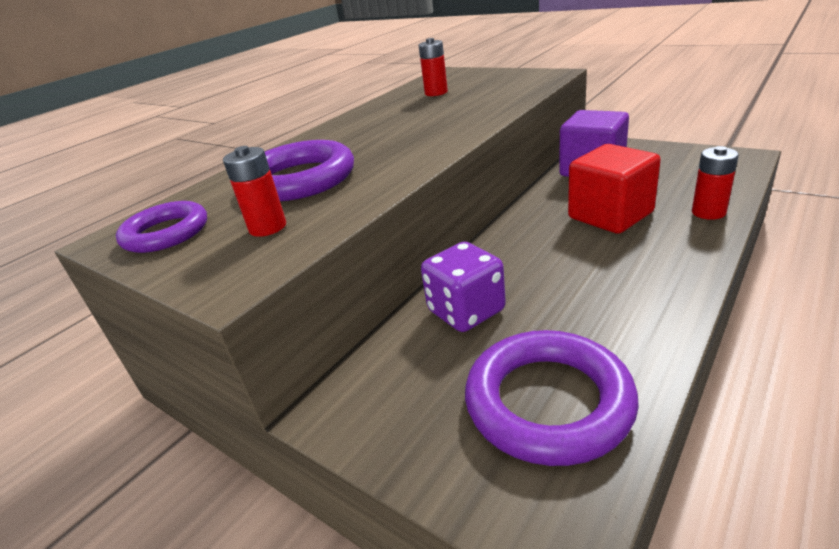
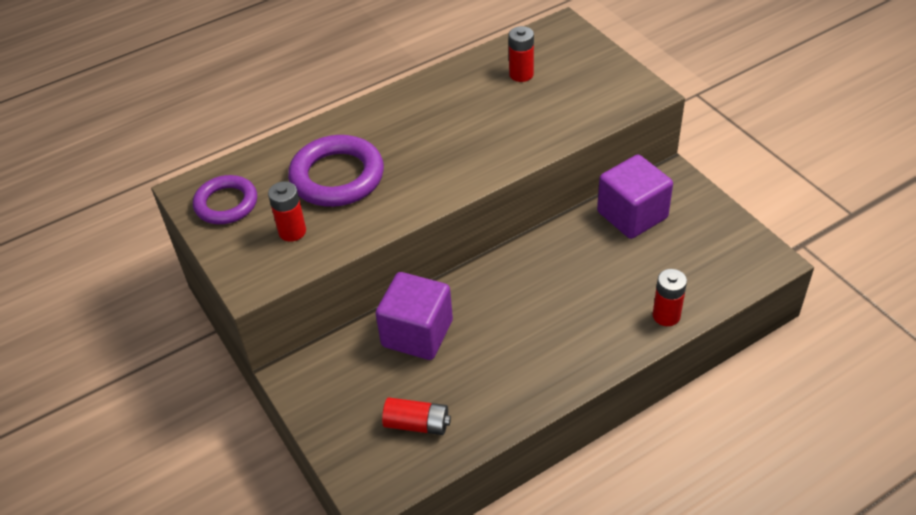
camera: 20 degrees right, 15 degrees up
purple dice [421,242,506,332] -> purple cube [376,272,453,360]
purple ring [465,330,639,466] -> red battery [382,398,451,435]
red cube [568,144,661,234] -> none

